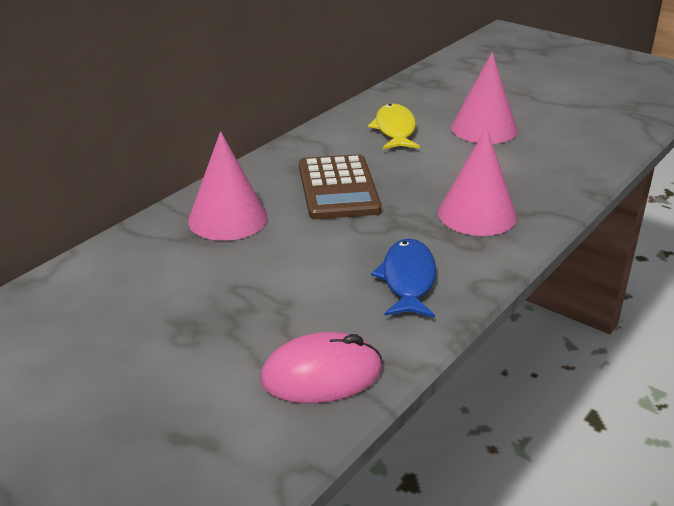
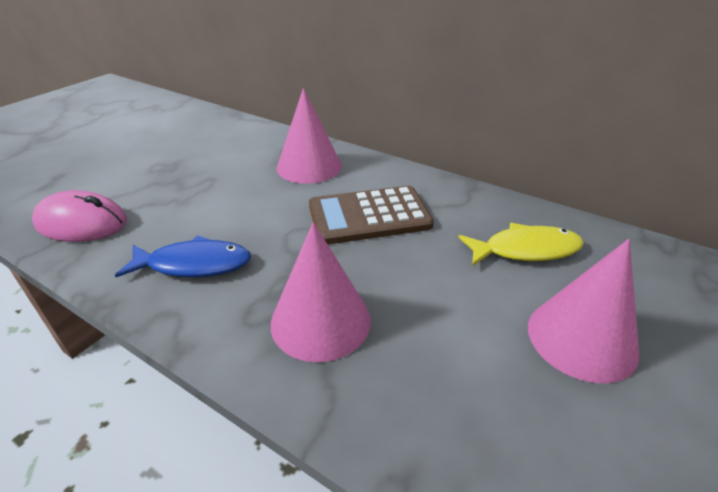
camera: 85 degrees right, 5 degrees up
pink mouse [261,332,382,403] -> pink mouse turned 60 degrees counterclockwise [32,190,127,242]

